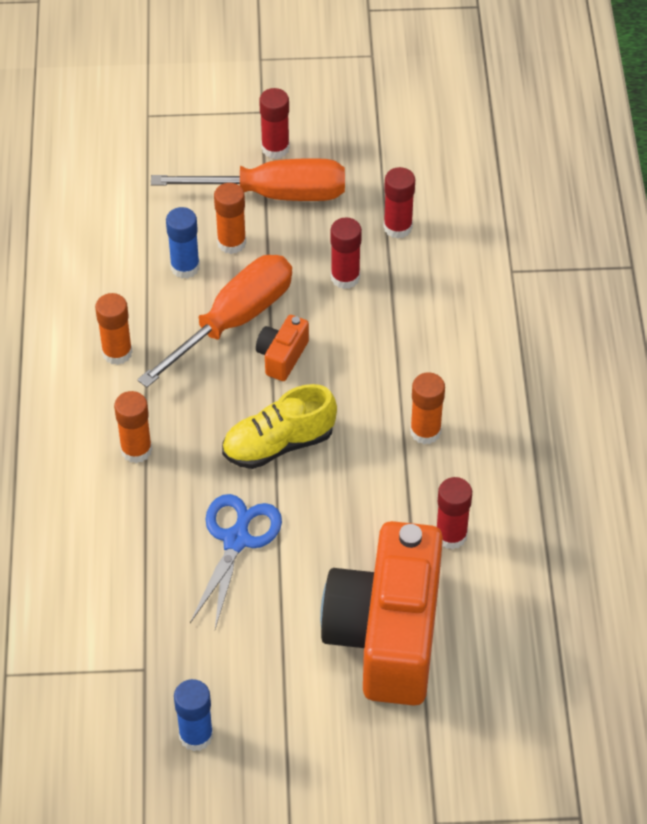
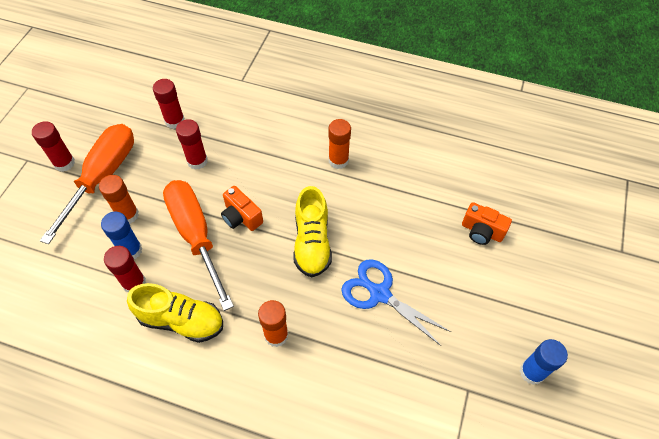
camera: 70 degrees left, 5 degrees up
orange glue stick [95,293,133,365] -> yellow shoe [127,283,223,343]
orange camera [320,521,443,706] -> orange camera [462,202,512,245], size x0.41
red glue stick [436,477,472,550] -> red glue stick moved to [104,246,146,292]

